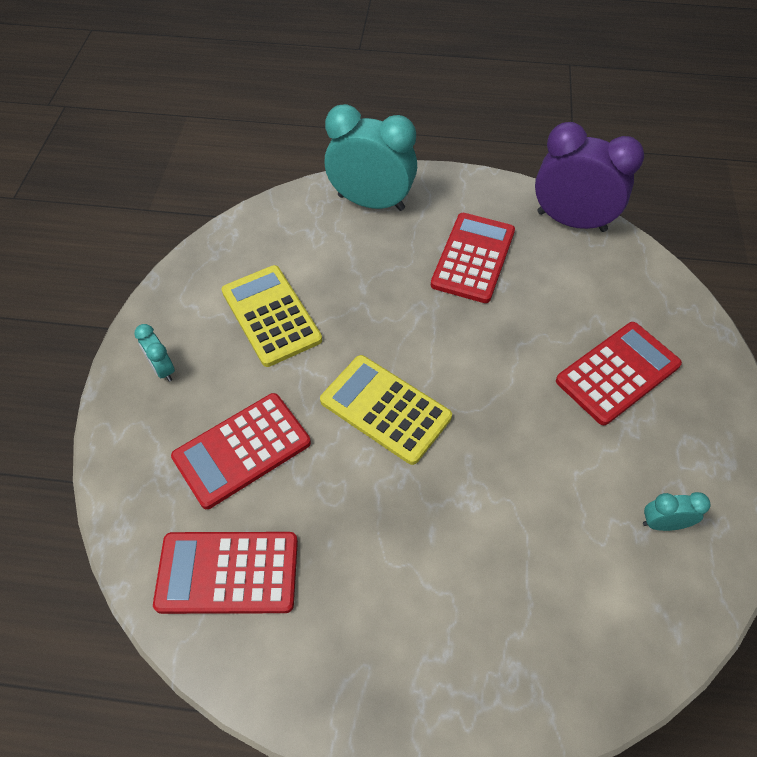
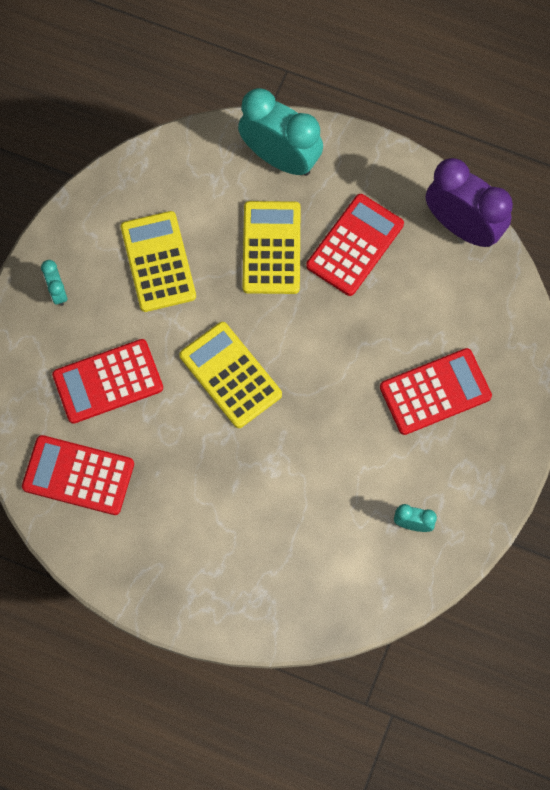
camera: 15 degrees right, 15 degrees up
none -> yellow calculator [242,201,301,294]

